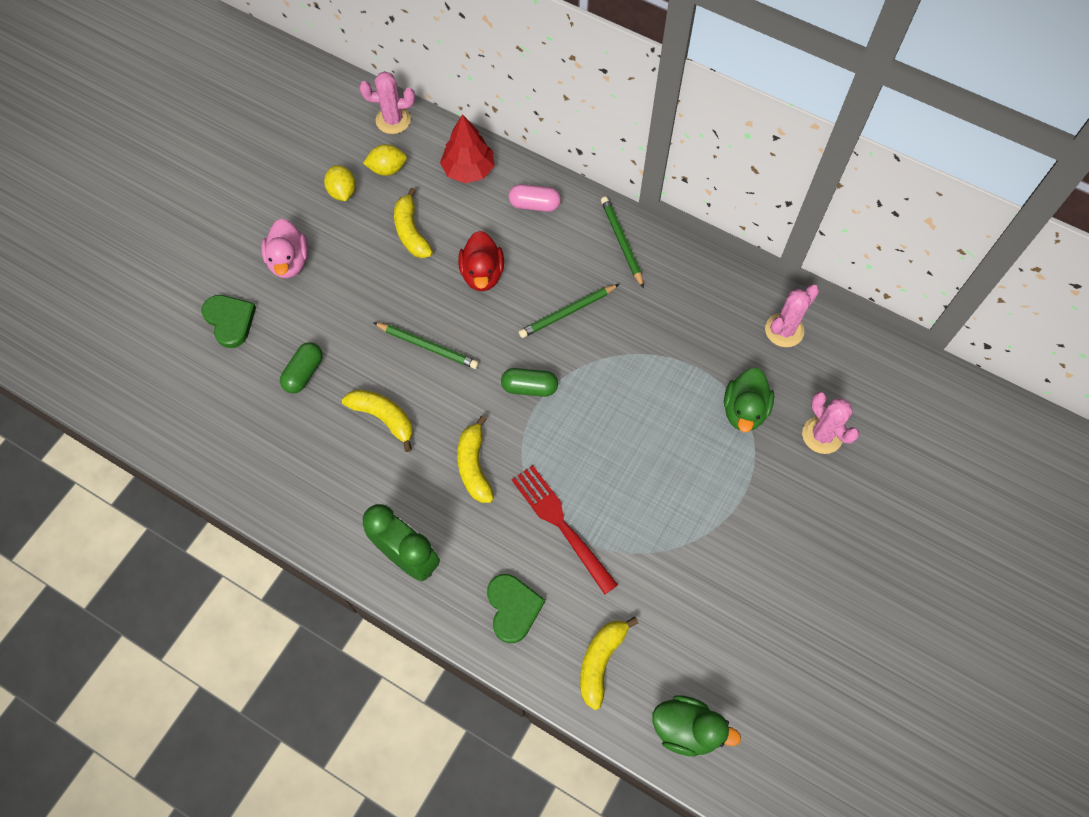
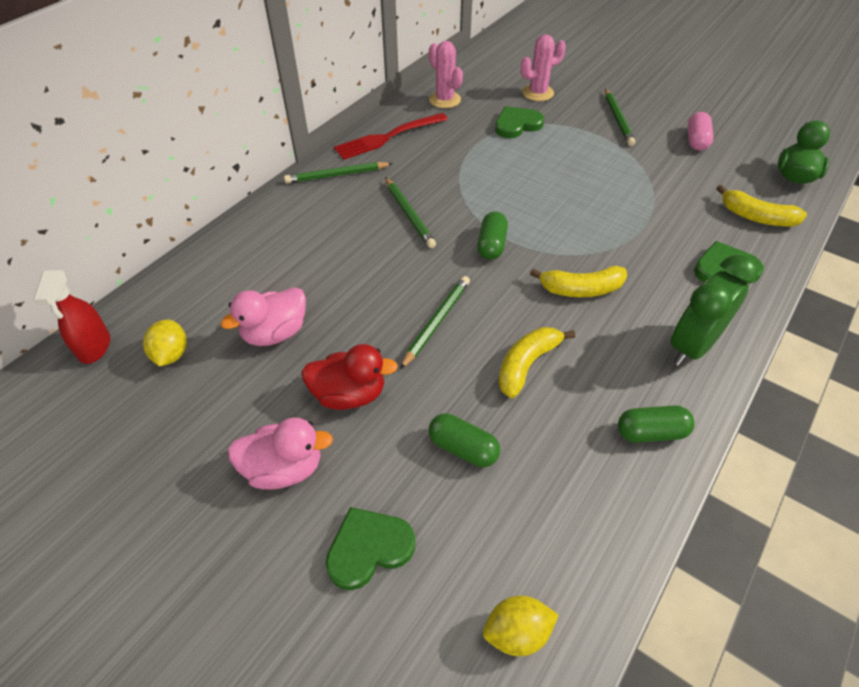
camera: 85 degrees left, 15 degrees down
yellow lemon [324,165,356,201] -> yellow lemon moved to [483,596,559,656]
pink cactus [359,71,415,134] -> red spray bottle [33,270,110,364]
yellow banana [394,187,433,258] -> pink duck [220,287,306,346]
red tree [440,114,495,183] -> none
red duck [458,231,504,291] -> red duck moved to [301,344,398,410]
pink capsule [509,184,561,212] -> pink capsule moved to [688,112,714,151]
red fork [511,465,618,594] -> red fork moved to [334,113,448,160]
green duck [724,368,774,432] -> green heart [495,106,544,138]
none -> green pencil [605,89,635,146]
none -> green capsule [618,405,694,443]

